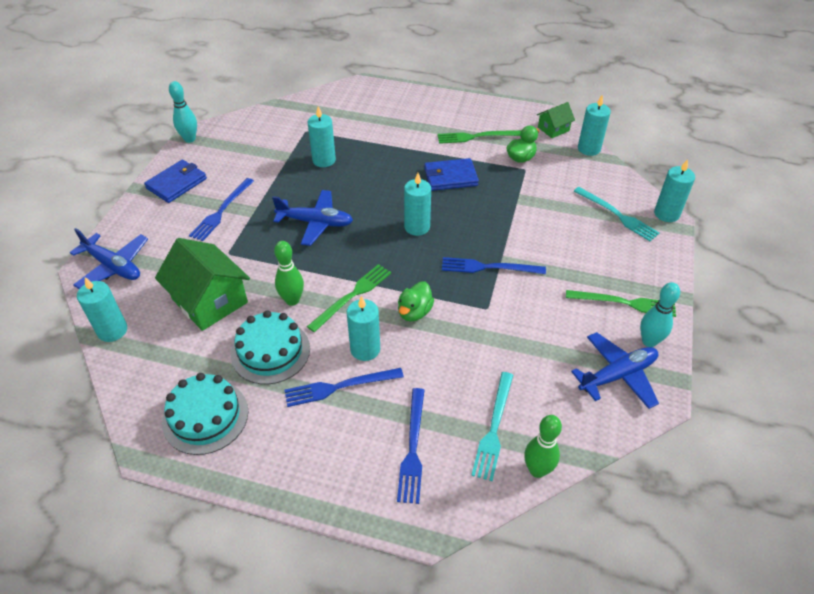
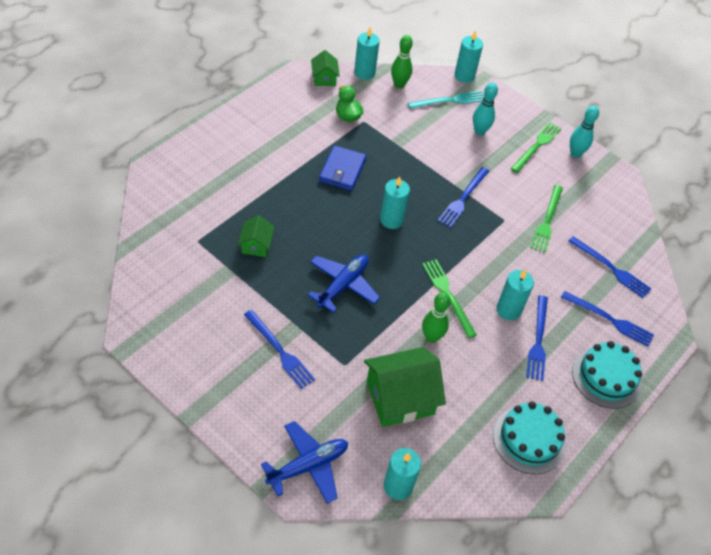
camera: 70 degrees left, 5 degrees up
blue wallet [144,160,207,203] -> none
turquoise bowling pin [169,81,197,143] -> turquoise bowling pin moved to [473,83,498,136]
turquoise cake [231,310,310,384] -> turquoise cake moved to [572,341,642,409]
turquoise candle [308,106,336,167] -> green house [238,215,275,257]
green duck [398,281,434,322] -> none
green fork [437,130,521,144] -> green fork moved to [530,185,563,253]
turquoise fork [471,372,513,481] -> blue fork [569,236,652,298]
green bowling pin [524,415,562,478] -> green bowling pin moved to [391,35,413,88]
blue plane [571,332,659,409] -> none

